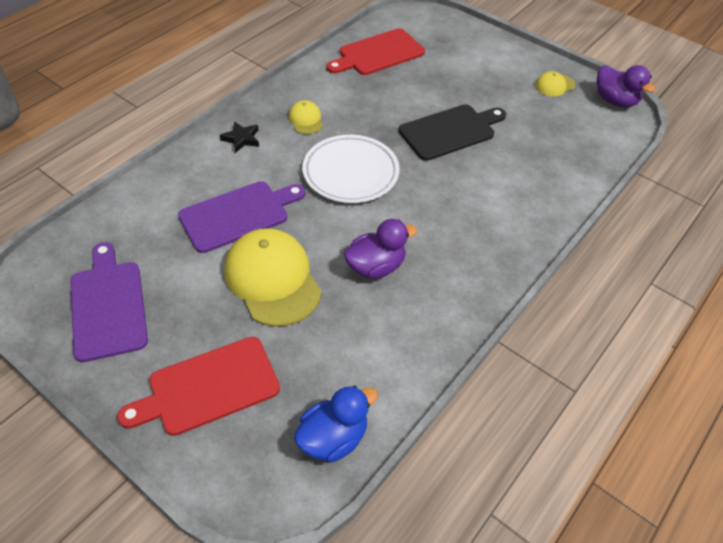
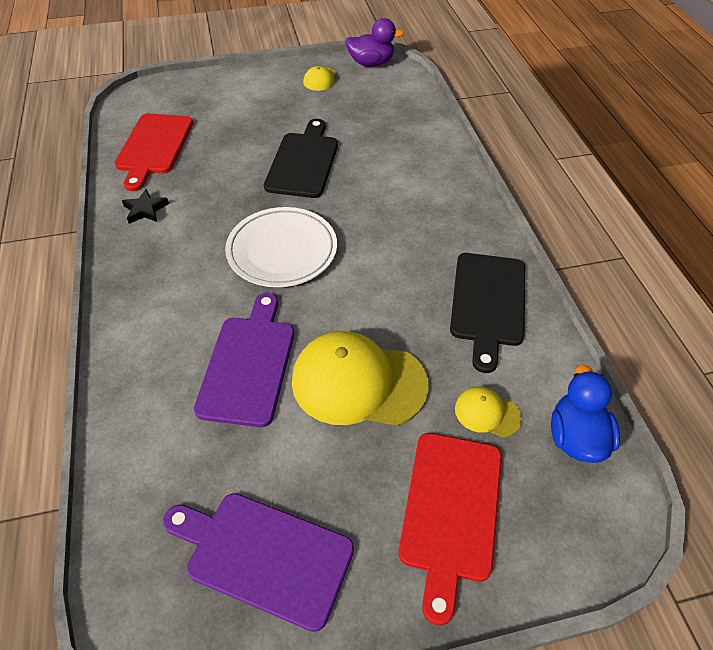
camera: 50 degrees left, 0 degrees up
black star [220,121,259,153] -> black star moved to [122,189,169,224]
yellow cap [288,100,323,134] -> yellow cap moved to [455,387,522,438]
purple duck [344,219,417,279] -> none
none -> black cutting board [450,253,525,373]

